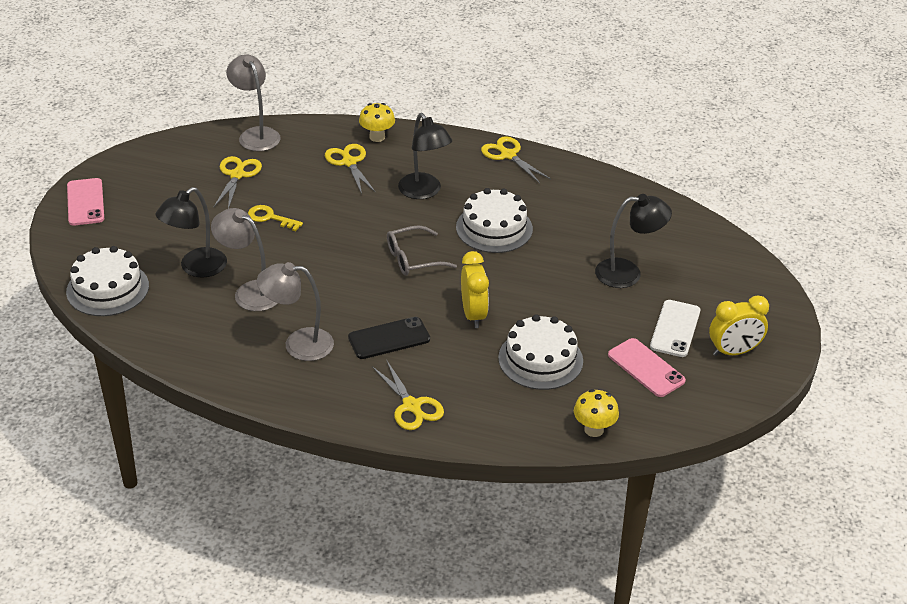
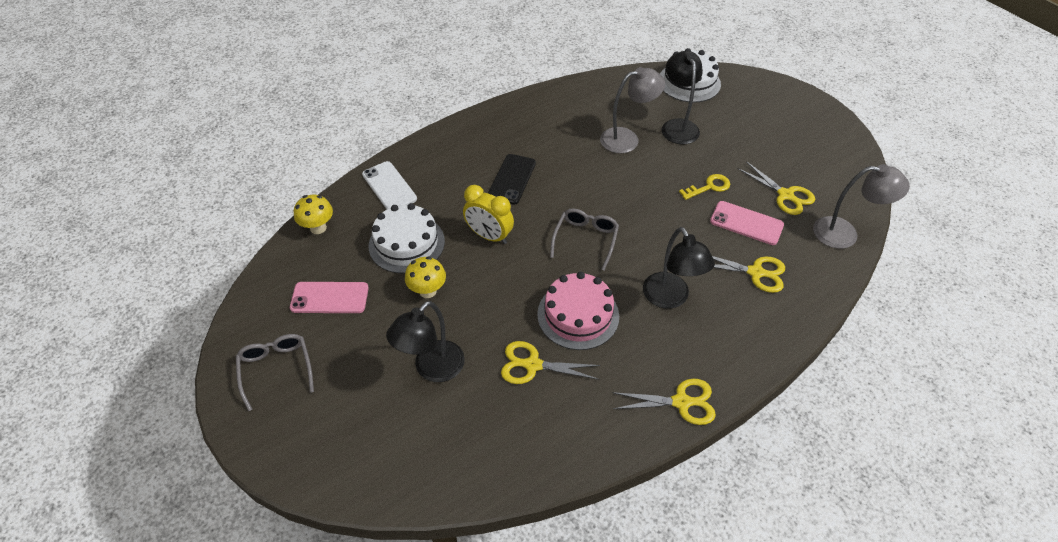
camera: 130 degrees right, 10 degrees up
pink phone [67,178,104,226] -> pink phone moved to [710,201,784,245]
grey lamp [257,262,334,361] -> none
yellow mushroom [359,103,395,142] -> yellow mushroom moved to [405,256,446,298]
yellow scissors [372,359,444,430] -> yellow scissors moved to [501,341,601,384]
black lamp [398,113,452,199] -> black lamp turned 120 degrees counterclockwise [643,227,715,309]
white cake [456,188,533,253] -> pink cake [537,272,619,350]
white phone [650,300,700,357] -> white phone moved to [362,161,417,209]
yellow clock [709,295,769,356] -> grey glasses [236,334,314,411]

